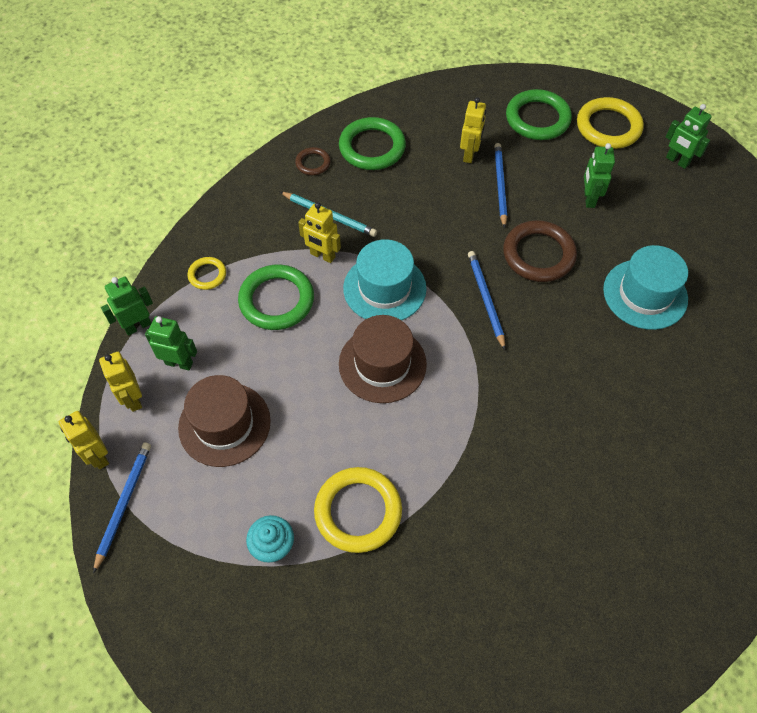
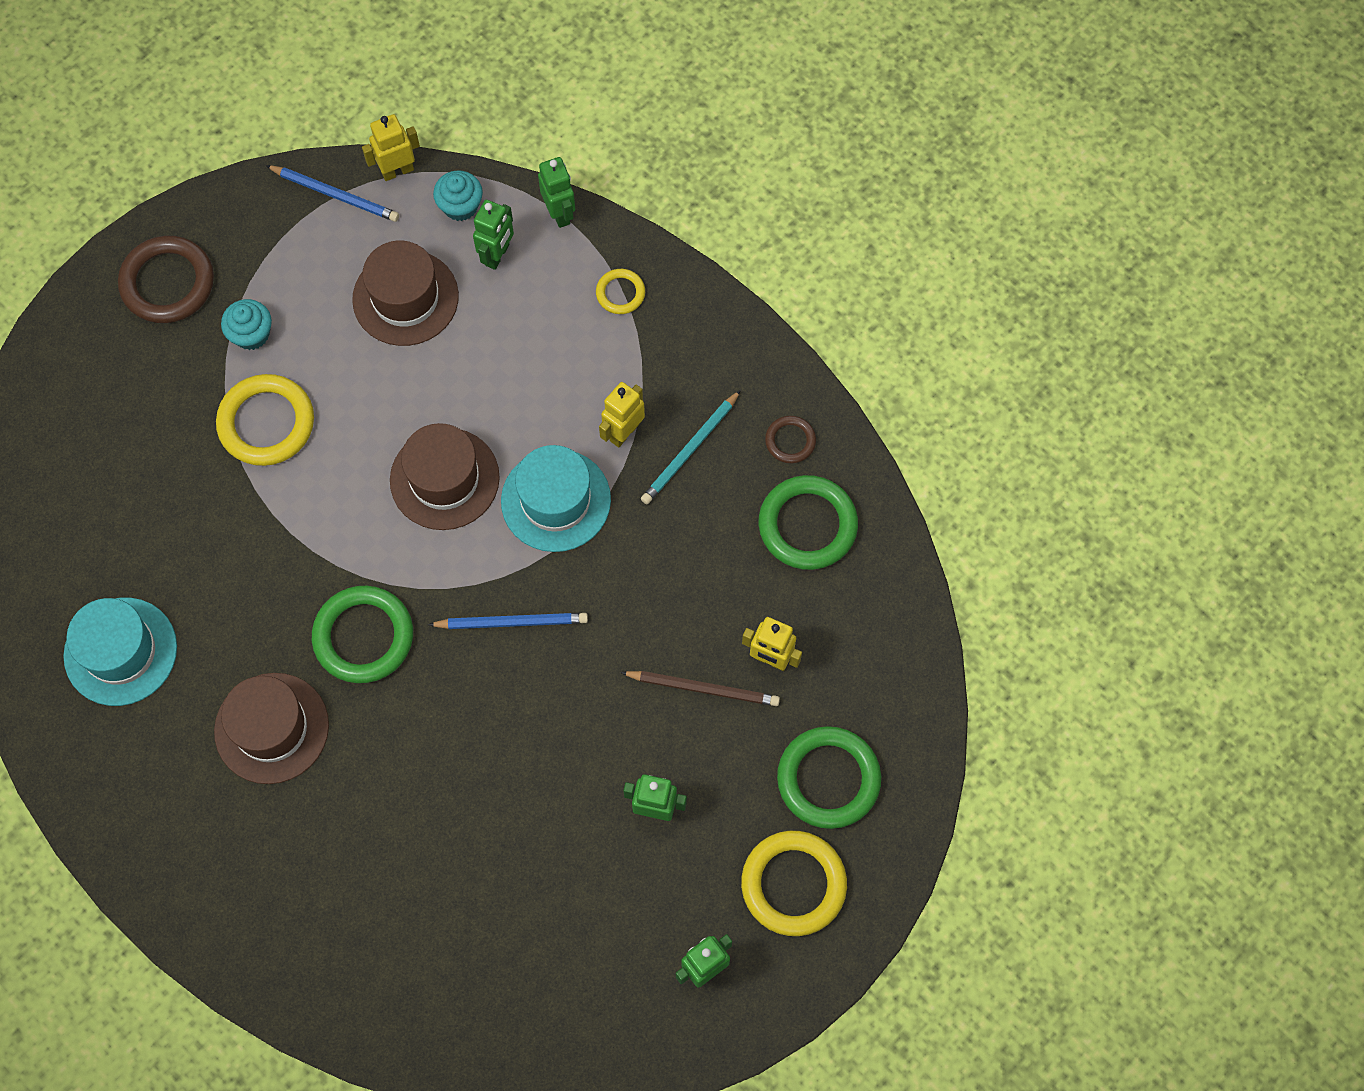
camera: 100 degrees right, 10 degrees up
yellow robot [99,352,142,412] -> turquoise cupcake [433,170,483,221]
green ring [238,264,314,330] -> green ring moved to [312,586,413,683]
blue pencil [494,143,507,228] -> brown pencil [620,671,780,706]
brown ring [503,220,577,282] -> brown ring moved to [118,236,214,323]
turquoise hat [603,245,688,330] -> turquoise hat moved to [63,598,177,706]
none -> brown hat [214,673,329,784]

